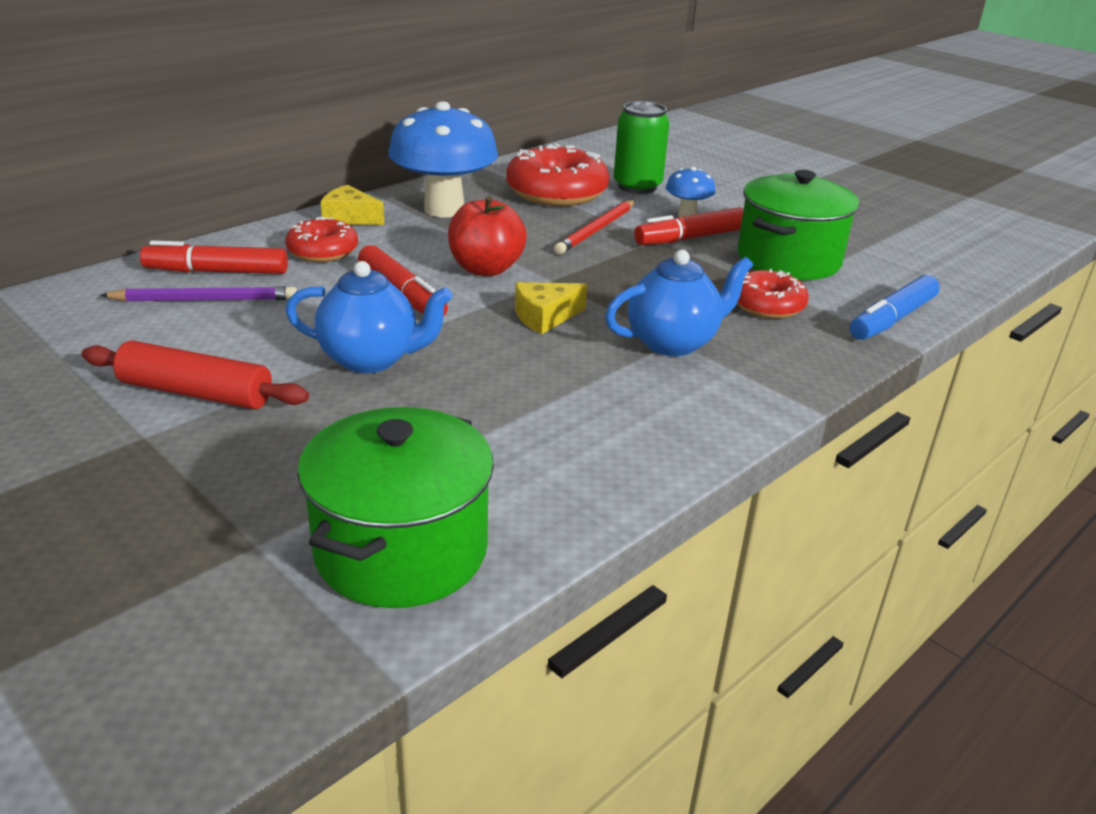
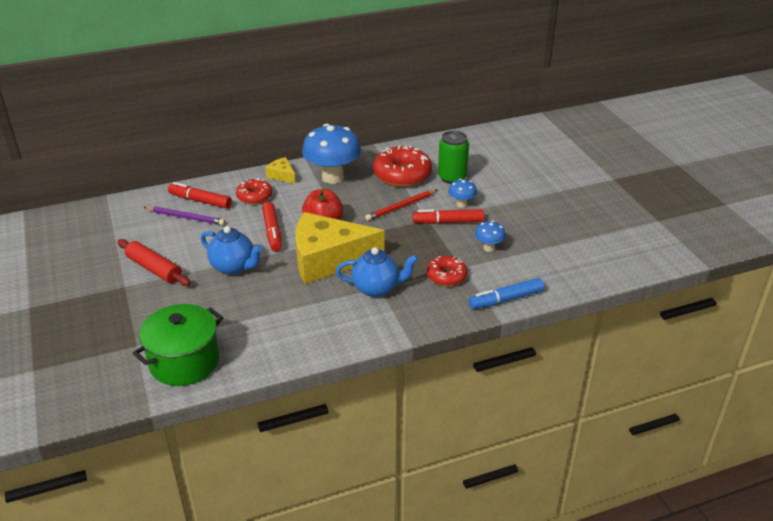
camera: 25 degrees right, 5 degrees up
yellow cheese [515,282,588,334] -> yellow cheese [295,212,385,284], size x2.39
green pot [738,170,859,280] -> blue mushroom [475,221,506,252]

